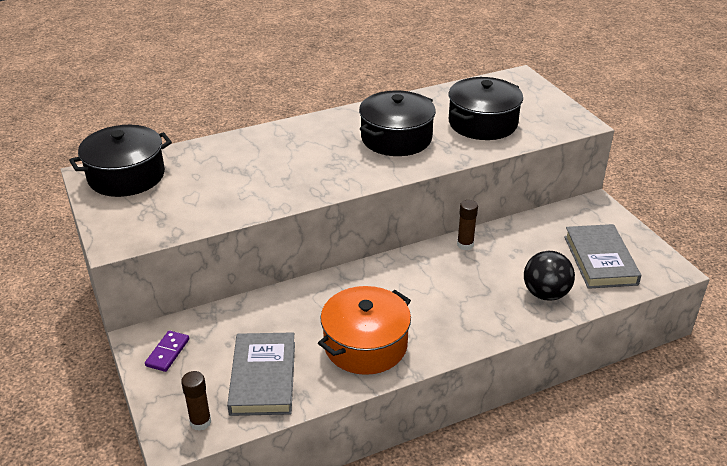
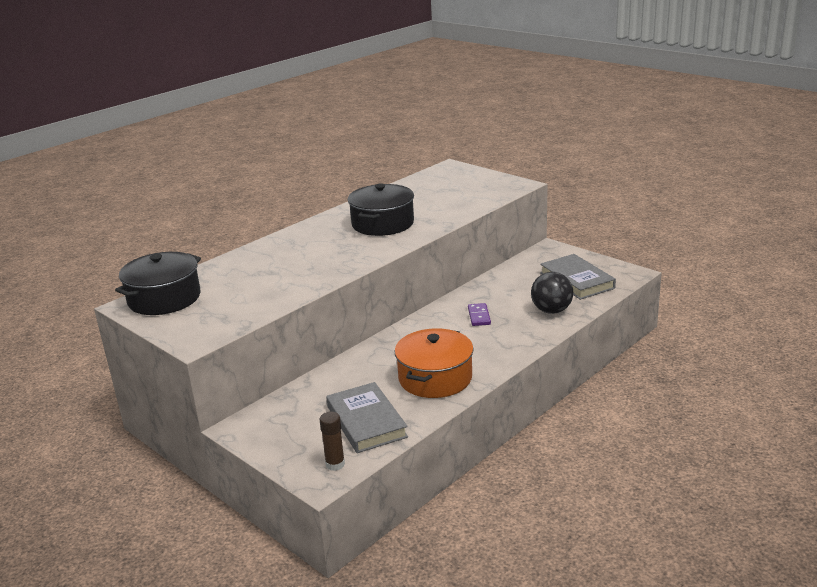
camera: 20 degrees left, 10 degrees down
purple domino [145,330,189,372] -> purple domino moved to [468,303,491,326]
black pot [449,77,523,140] -> none
brown glue stick [457,200,478,250] -> none

